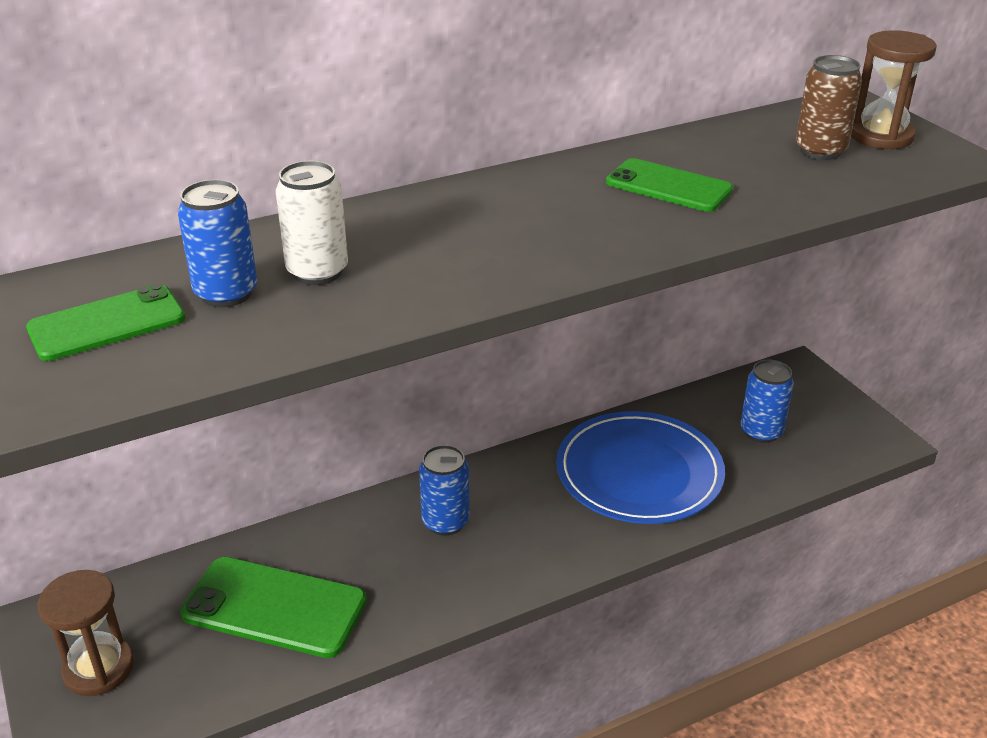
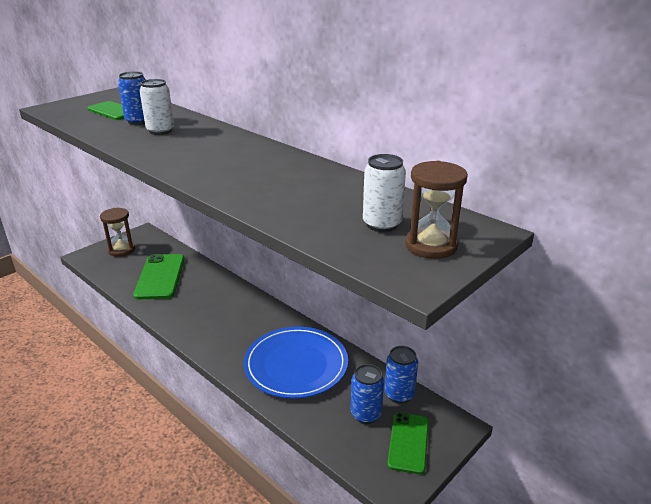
camera: 70 degrees right, 5 degrees down
blue can [419,445,470,536] -> blue can moved to [385,346,418,403]
green phone [606,158,733,212] -> green phone moved to [387,413,429,474]
brown can [796,55,862,160] -> white can [363,154,406,232]

